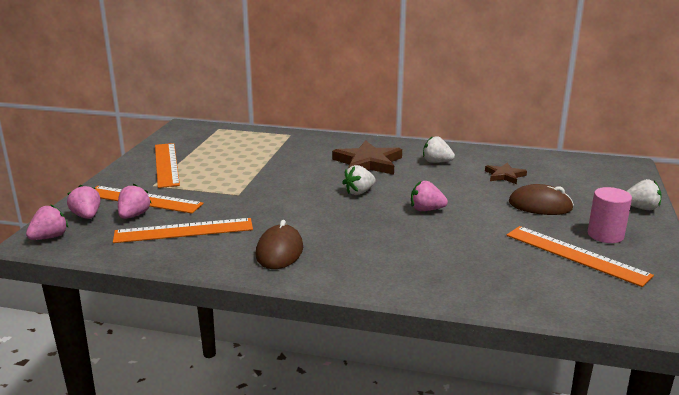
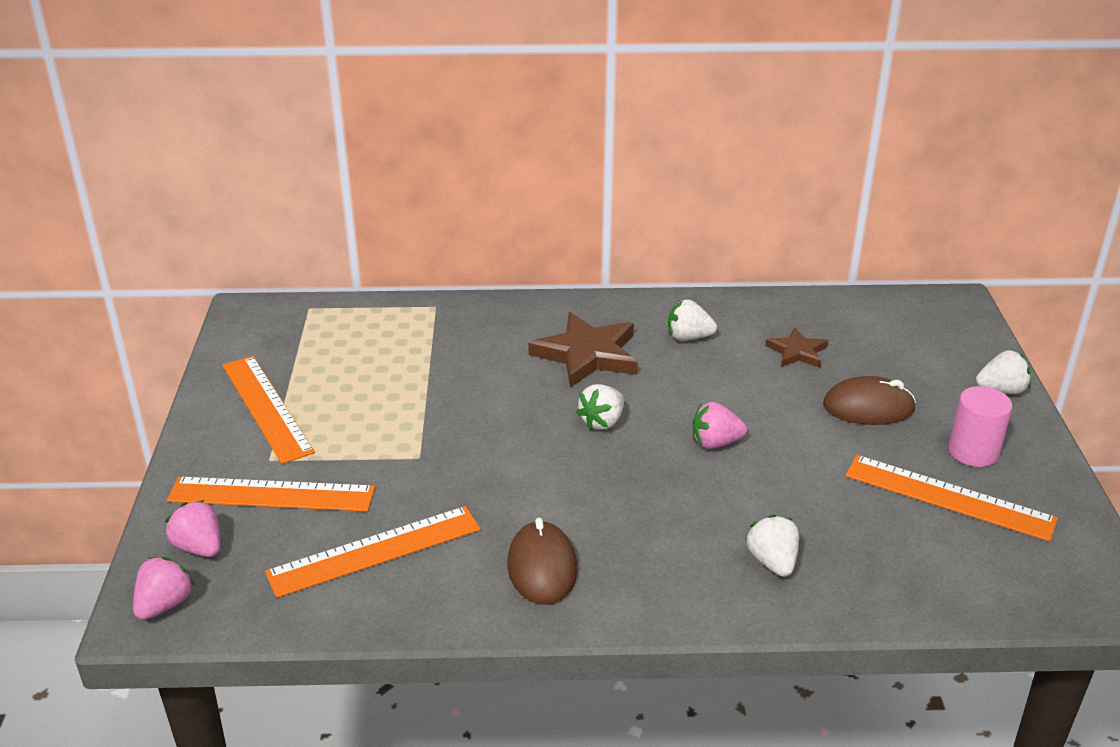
camera: 15 degrees left, 10 degrees up
pink strawberry [118,184,151,219] -> none
none -> white strawberry [746,514,799,577]

